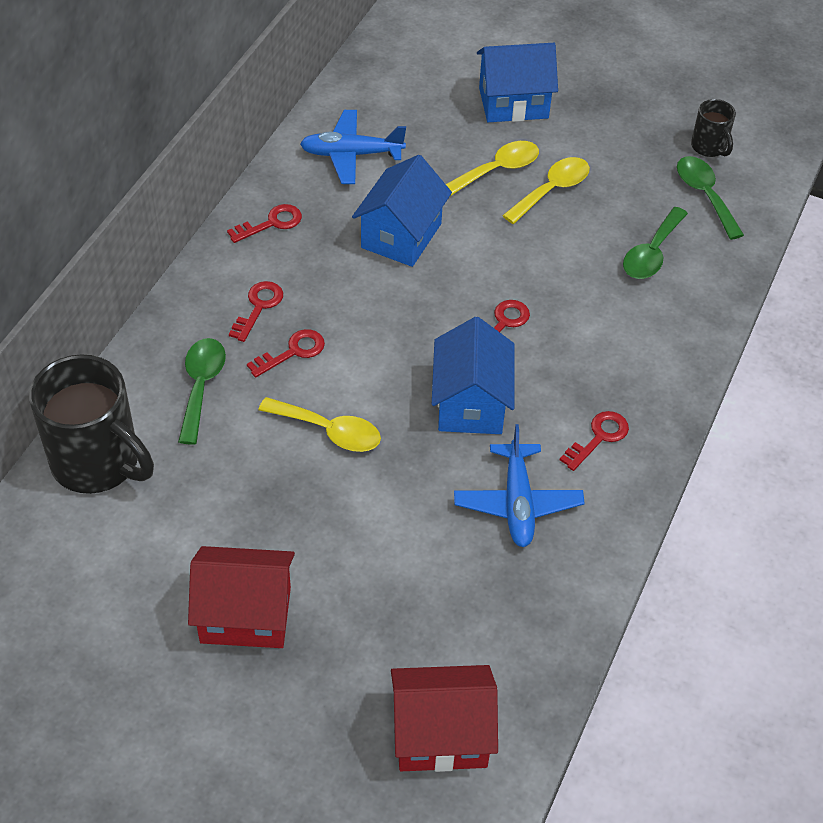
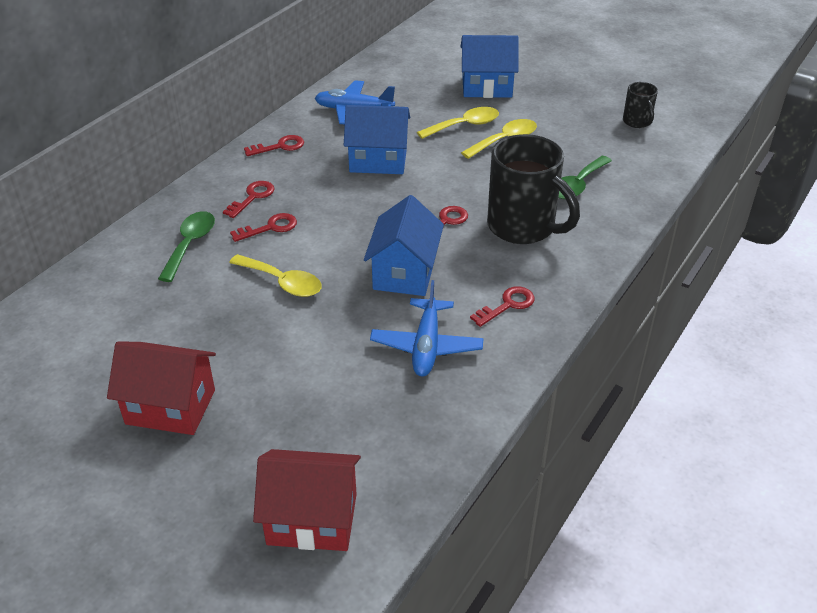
camera: 10 degrees right, 10 degrees down
black mug [29,354,154,494] -> black mug moved to [487,134,580,244]
blue house [352,155,452,267] -> blue house turned 60 degrees clockwise [344,105,410,174]
green spoon [677,156,744,240] -> none

